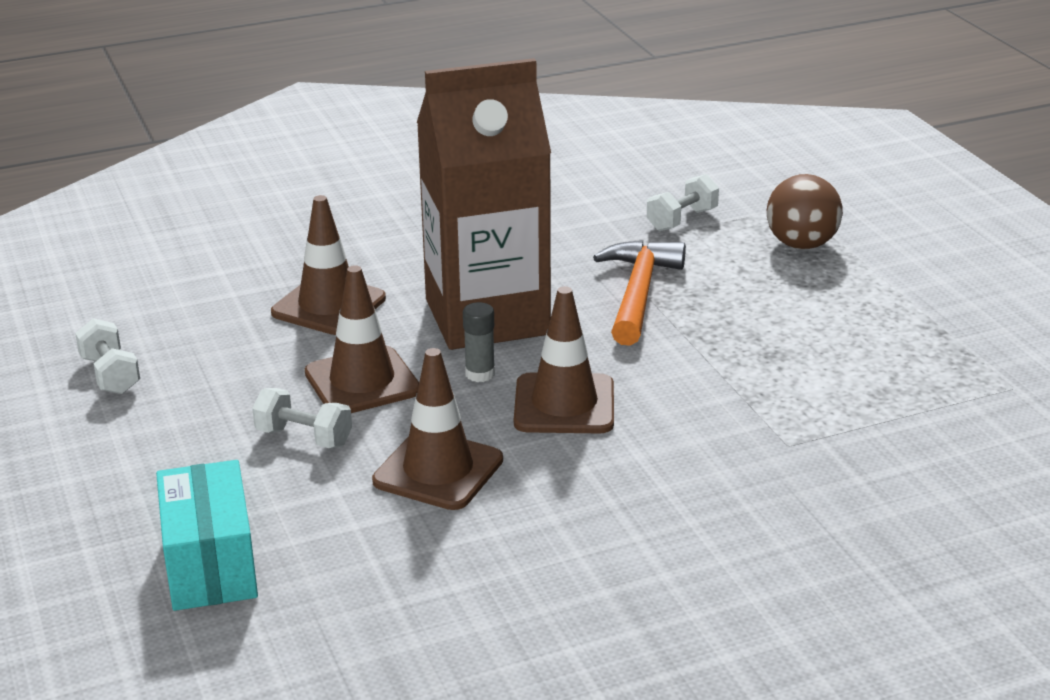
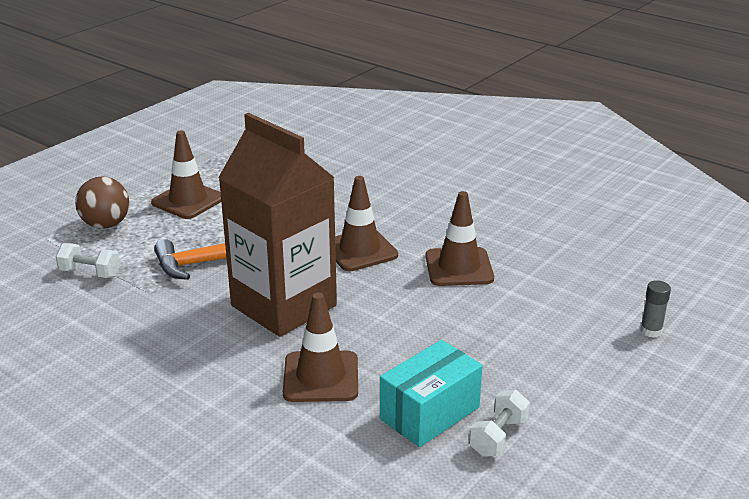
camera: 120 degrees left, 0 degrees up
turquoise box [156,460,258,611] -> turquoise box moved to [380,340,483,447]
white dumbbell [252,388,352,448] -> none
brown traffic cone [305,265,419,413] -> brown traffic cone moved to [151,130,221,219]
grey glue stick [463,302,495,382] -> grey glue stick moved to [640,280,671,338]

